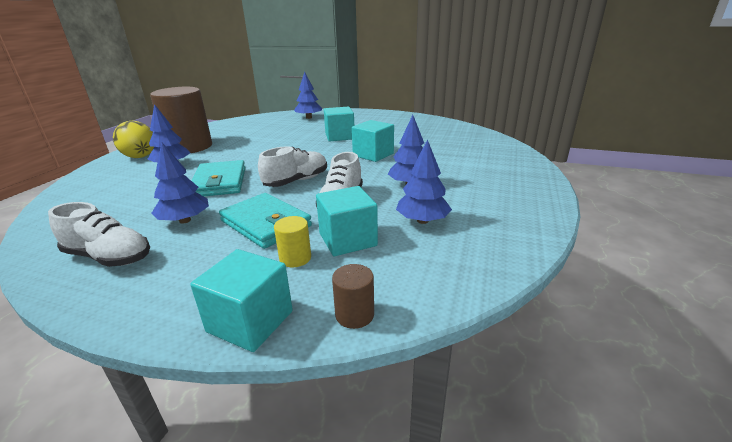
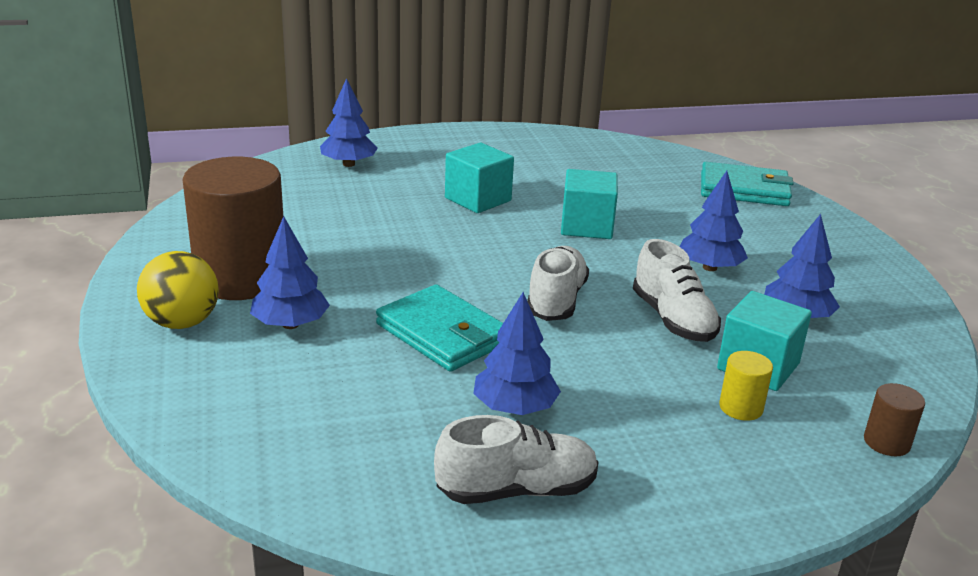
camera: 35 degrees left, 0 degrees up
turquoise cube [190,249,293,352] -> none
turquoise wallet [219,193,312,249] -> turquoise wallet moved to [701,162,794,206]

